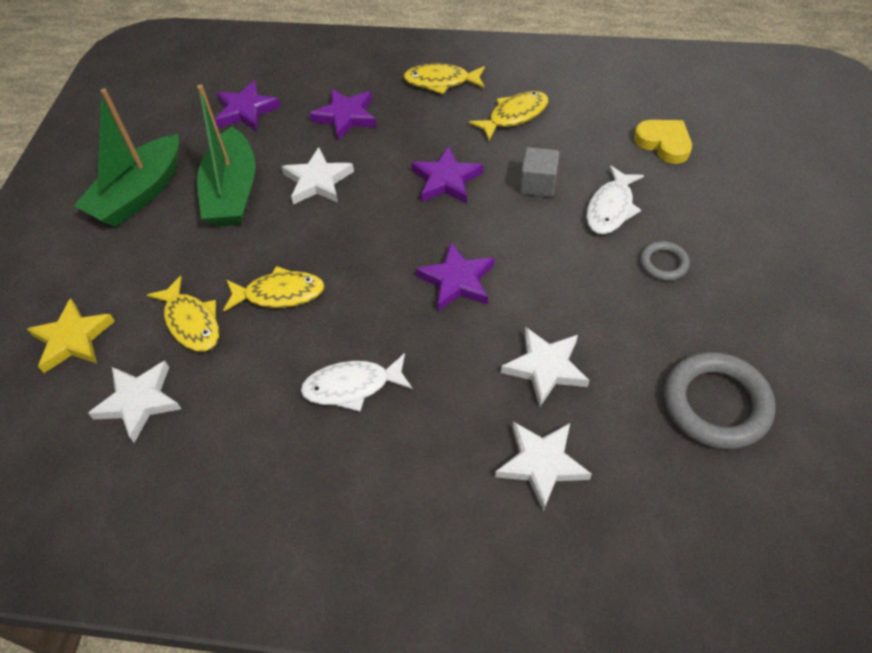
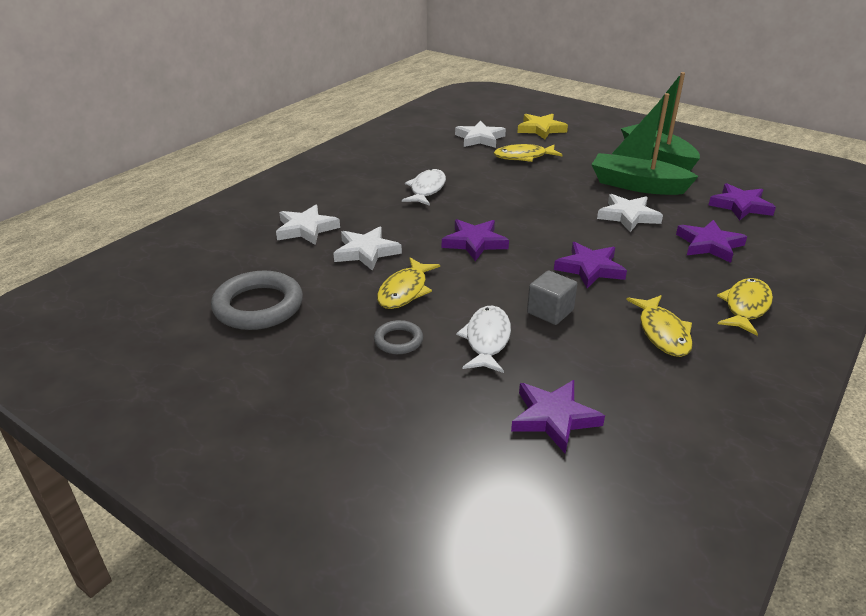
camera: 115 degrees right, 20 degrees down
yellow fish [223,266,325,312] -> yellow fish moved to [377,258,440,309]
white fish [586,165,644,234] -> white fish turned 45 degrees clockwise [456,306,511,373]
yellow heart [634,120,692,164] -> purple star [511,380,605,453]

